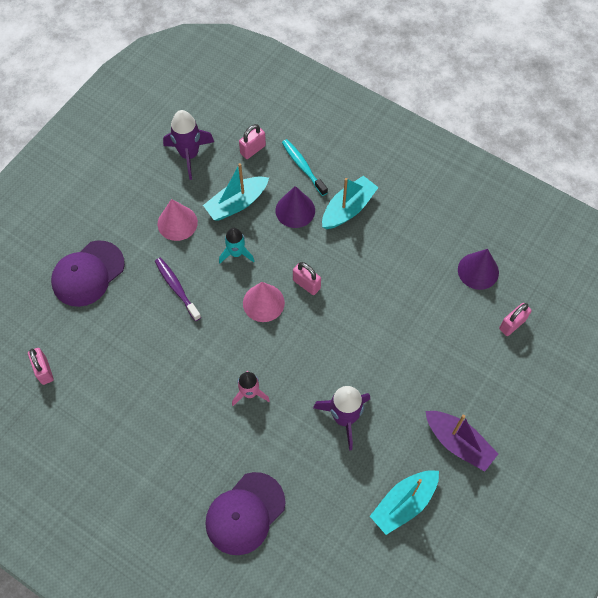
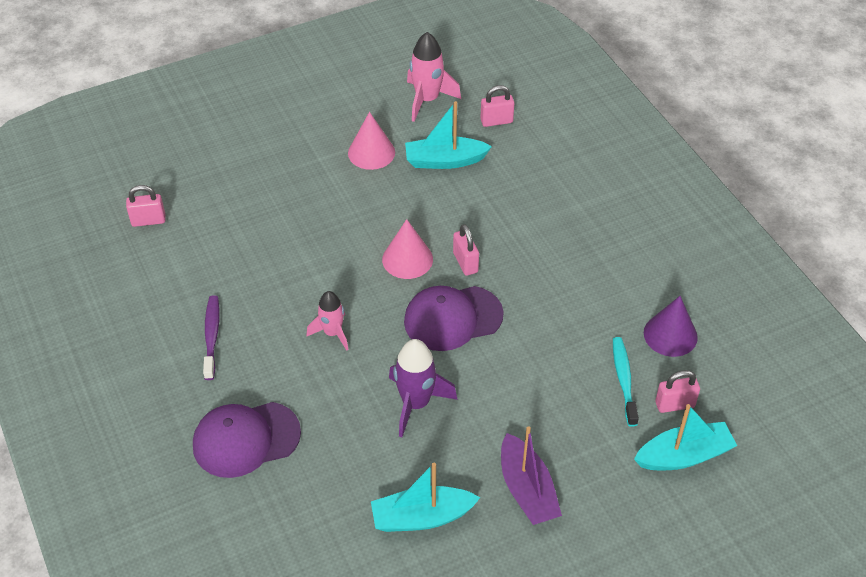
camera: 30 degrees right, 15 degrees down
pink padlock [28,348,54,385] -> pink padlock turned 75 degrees clockwise [126,185,166,227]
purple cap [51,240,125,307] -> purple cap moved to [404,286,504,351]
purple toothbrush [155,258,201,321] -> purple toothbrush moved to [203,295,220,380]
purple rocket [163,110,214,180] -> pink rocket [407,32,461,122]
turquoise rocket [219,228,254,263] -> none
purple cone [275,186,315,228] -> none
turquoise toothbrush [282,139,328,196] -> turquoise toothbrush moved to [613,337,639,427]
turquoise boat [322,176,379,229] -> turquoise boat moved to [634,404,737,470]

